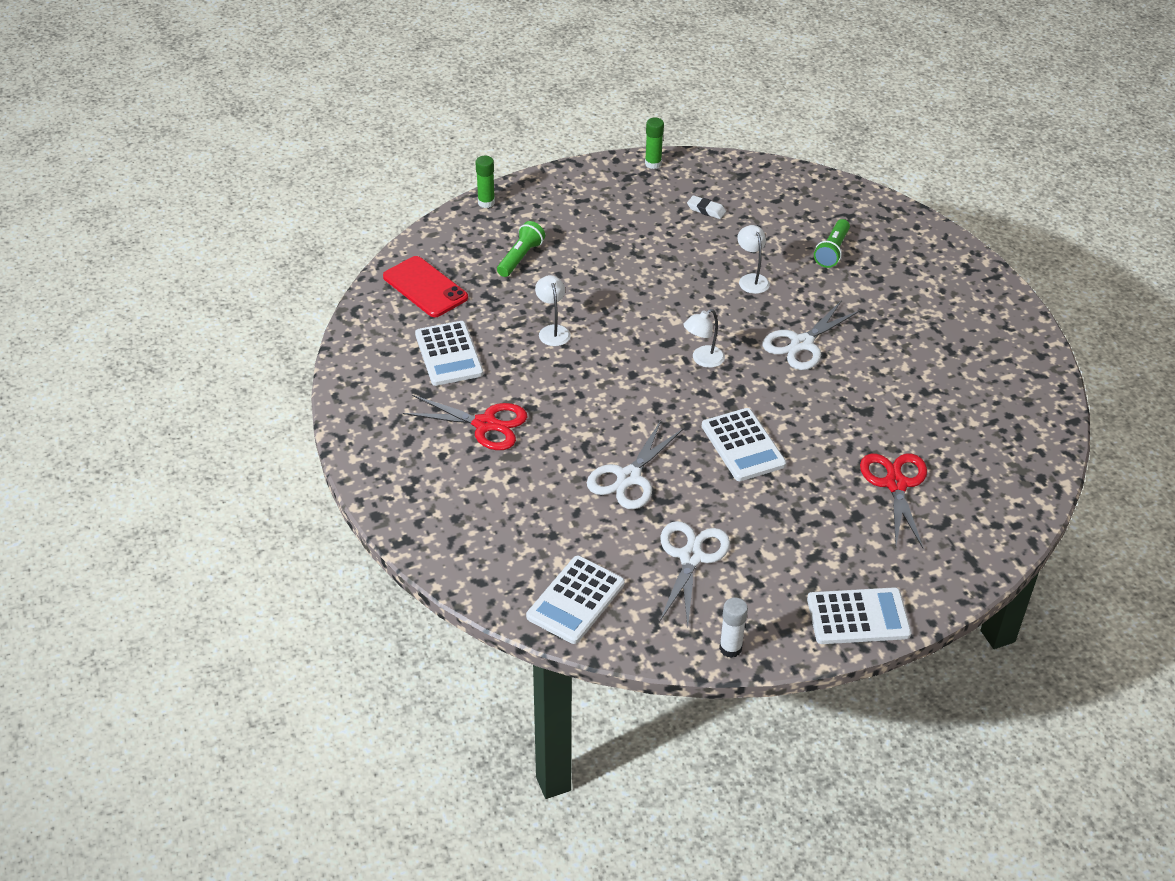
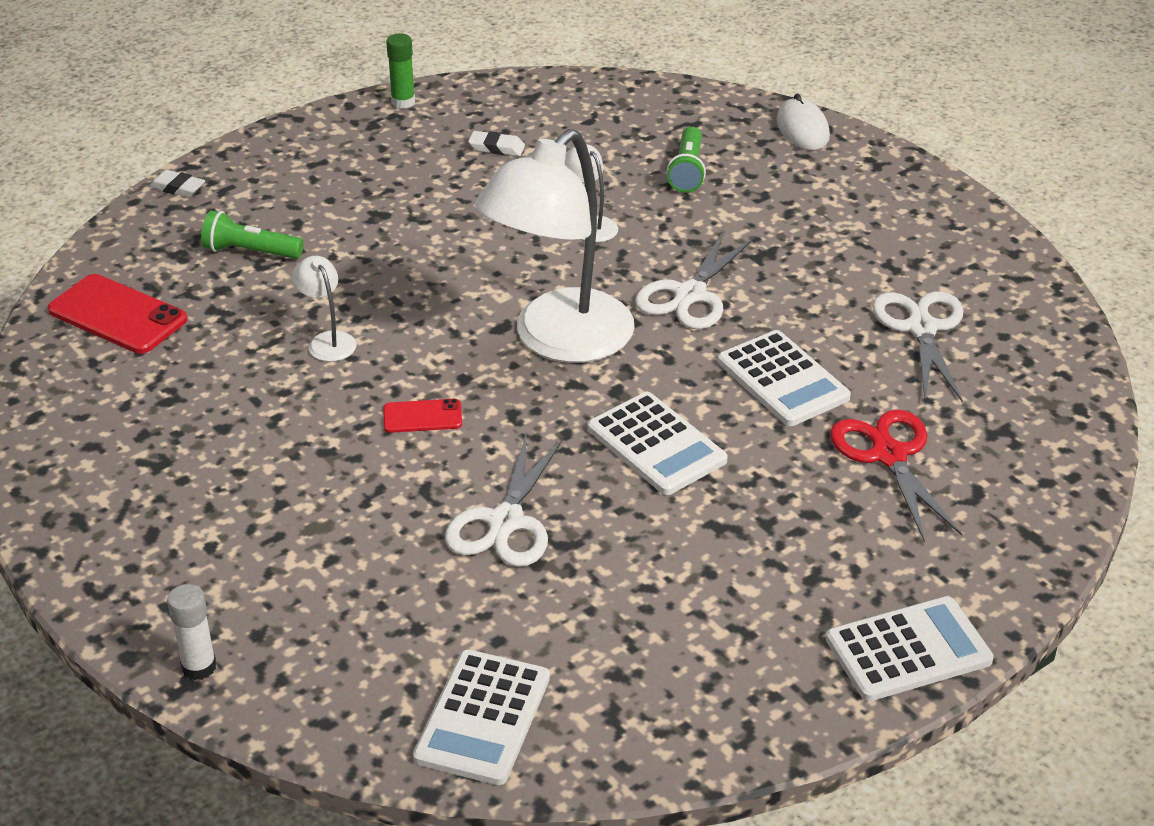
camera: 15 degrees left, 5 degrees down
red scissors [403,395,527,450] -> none
white calculator [415,321,483,386] -> white calculator moved to [717,330,851,426]
green glue stick [475,156,495,208] -> white eraser [149,170,205,197]
green flashlight [497,221,545,277] -> green flashlight turned 90 degrees counterclockwise [201,211,304,259]
white scissors [659,521,730,627] -> white scissors moved to [872,291,963,403]
white lamp [684,309,725,368] -> white lamp [475,129,635,363], size x2.49
white glue stick [719,598,748,658] -> white glue stick moved to [167,584,217,680]
none -> red phone [383,399,462,433]
none -> white mouse [777,94,830,150]

